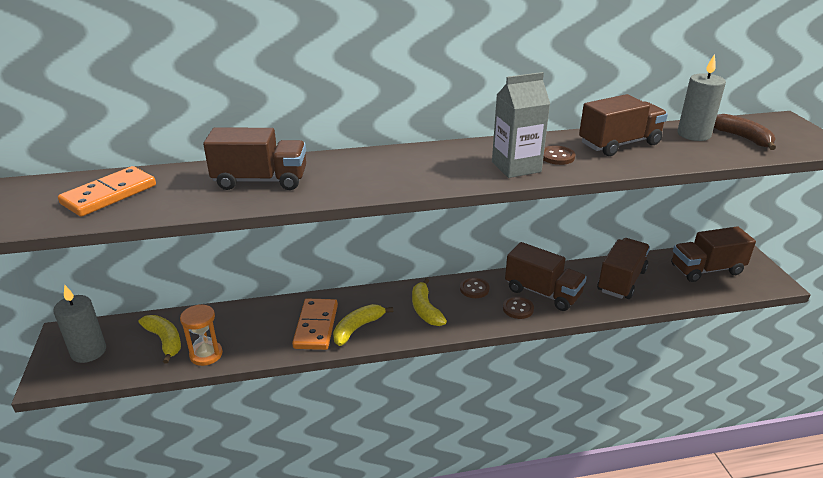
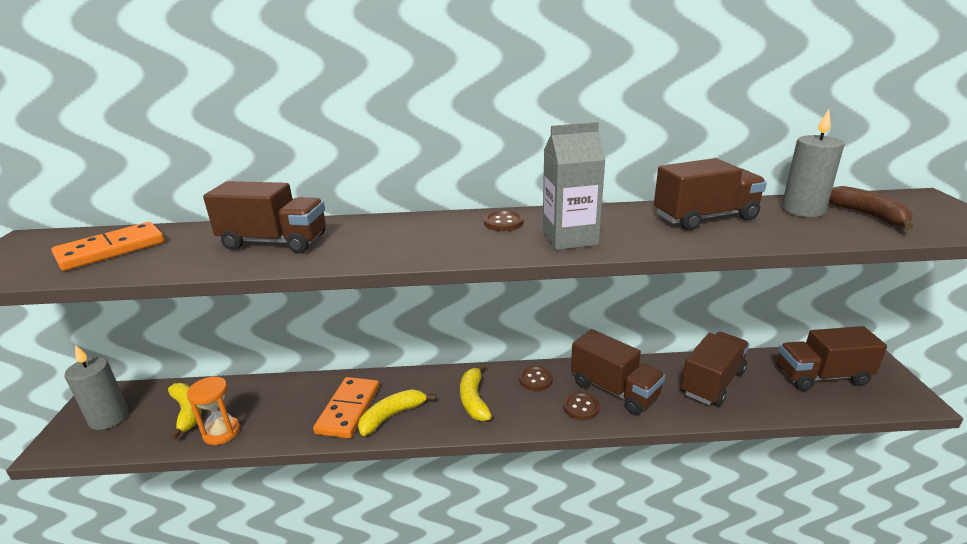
camera: 10 degrees right, 5 degrees down
brown button [543,145,575,165] -> brown button moved to [484,211,524,231]

